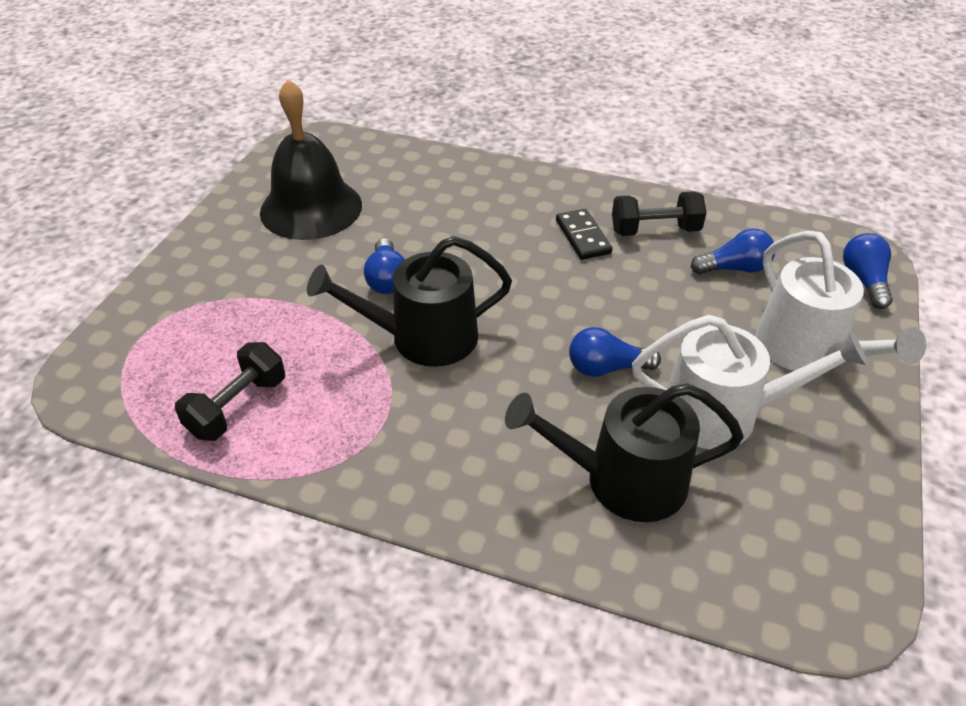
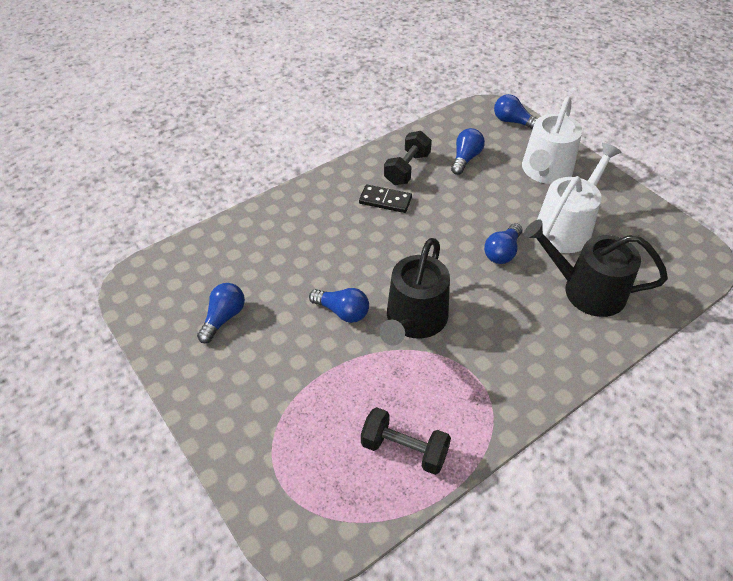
camera: 55 degrees left, 5 degrees up
black dumbbell [175,342,285,441] -> black dumbbell turned 45 degrees counterclockwise [361,407,451,475]
black bell [260,79,362,240] -> blue light bulb [197,283,245,343]
black watering can [505,383,744,522] -> black watering can turned 75 degrees clockwise [524,219,668,317]
white watering can [755,230,926,371] -> white watering can turned 105 degrees clockwise [522,97,582,184]

